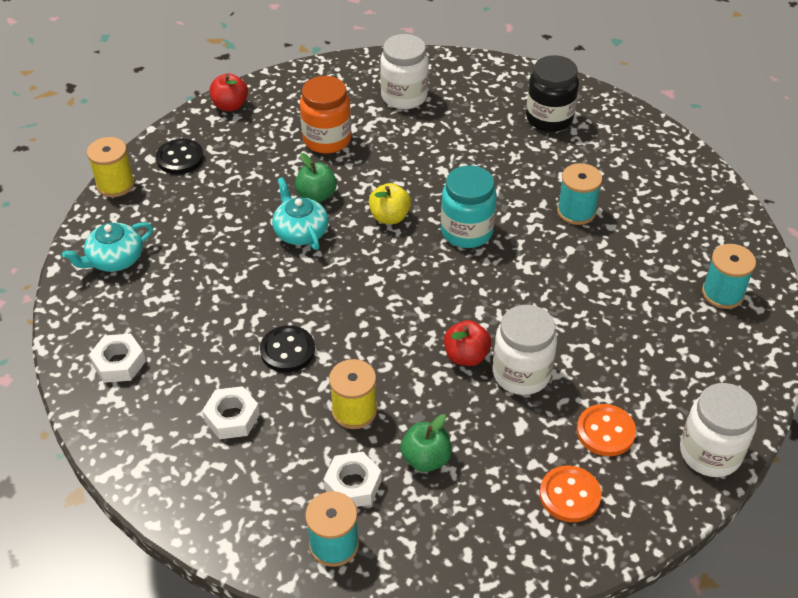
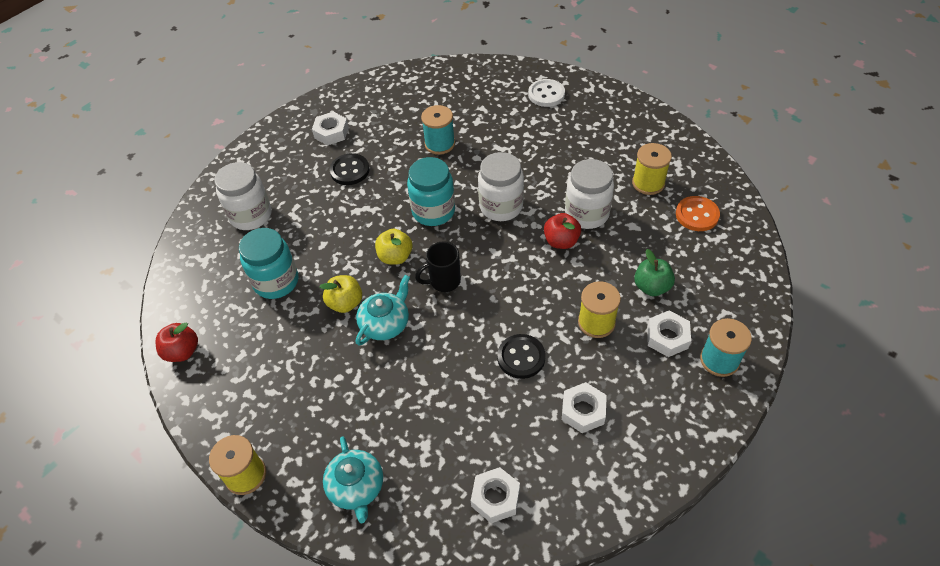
camera: 70 degrees left, 5 degrees up
black button [156,139,204,174] -> black button moved to [330,153,369,185]
turquoise teapot [272,177,329,250] -> turquoise teapot turned 135 degrees clockwise [356,275,410,346]
green apple [295,153,337,203] -> yellow apple [320,275,362,313]
orange jar [300,76,351,154] -> turquoise jar [239,228,298,299]
black jar [526,55,579,132] -> white nut [312,112,349,146]
orange button [577,404,636,456] -> yellow spool [632,143,672,195]
white jar [680,383,758,477] -> white jar moved to [478,152,524,221]
turquoise spool [702,244,756,309] -> white button [528,79,565,107]
none -> black mug [415,241,461,292]

